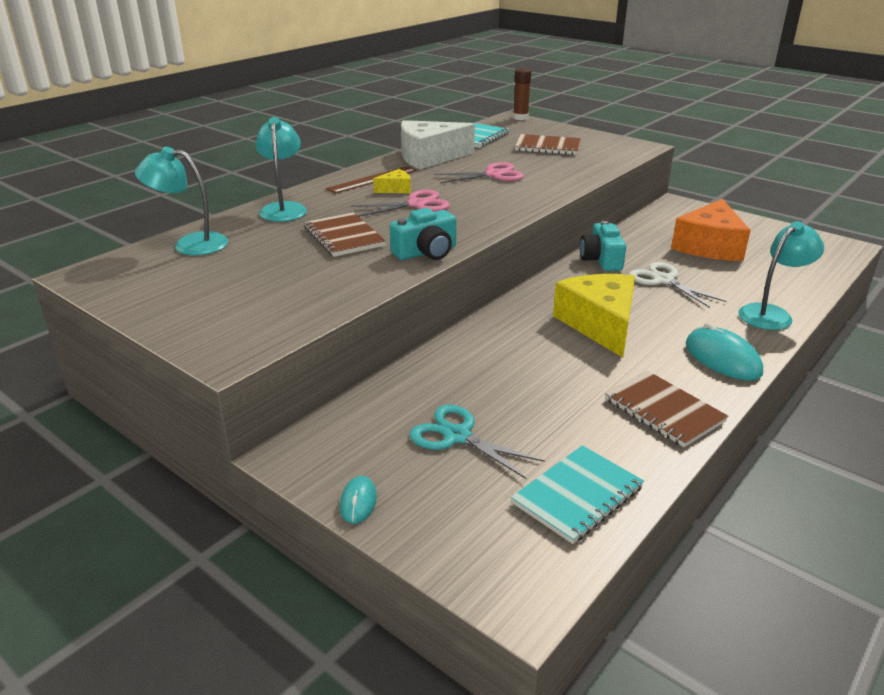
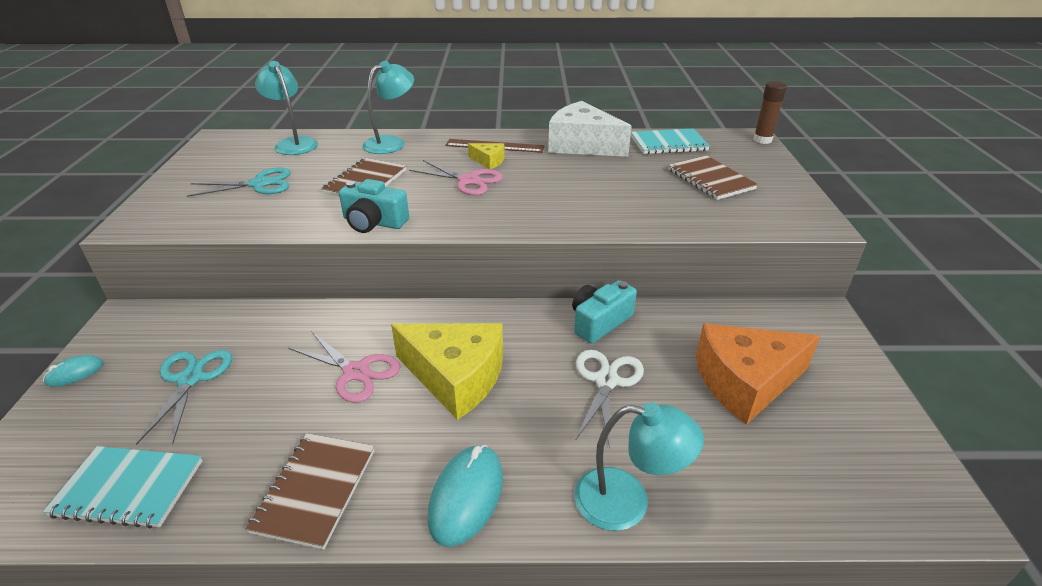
camera: 50 degrees right, 5 degrees up
pink scissors [434,162,524,183] -> pink scissors moved to [289,331,400,403]
yellow cheese [553,274,635,358] -> yellow cheese turned 75 degrees clockwise [391,323,503,420]
none -> turquoise scissors [187,167,291,197]

